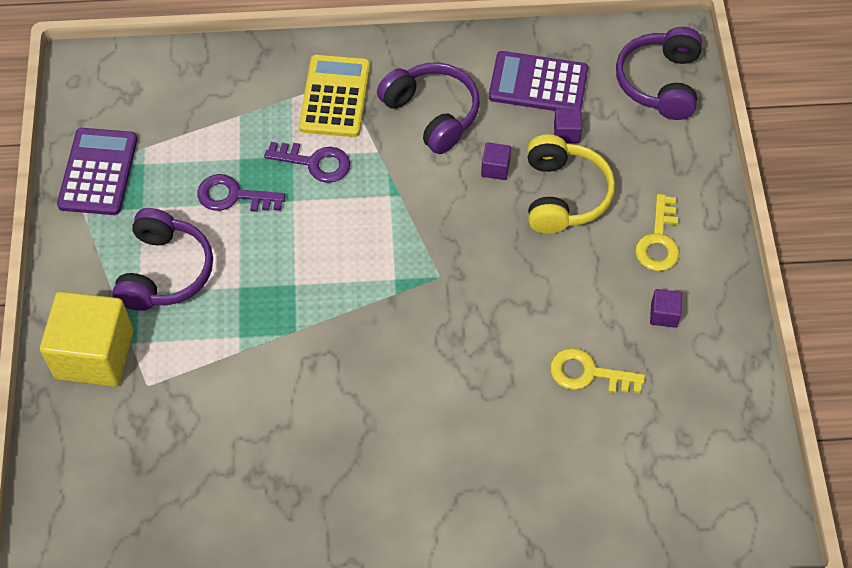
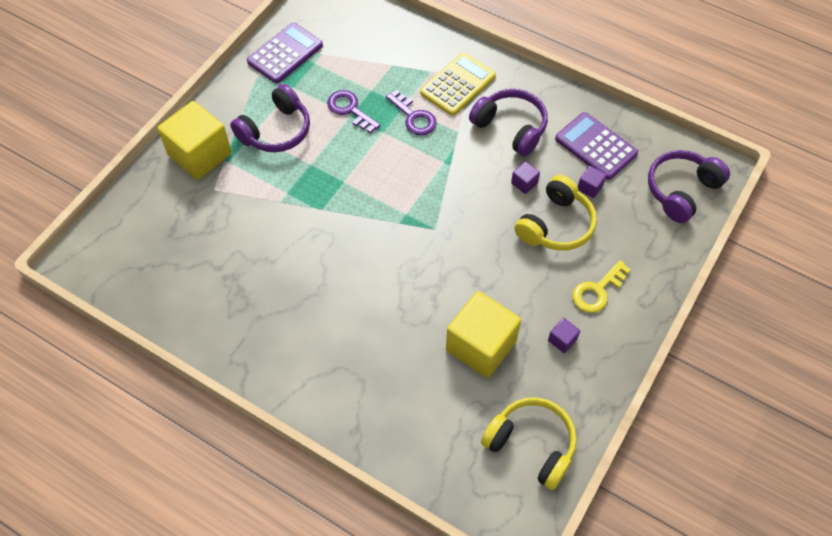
camera: 35 degrees right, 0 degrees up
purple headphones [377,62,480,154] -> purple headphones turned 45 degrees counterclockwise [469,89,548,156]
yellow key [550,348,645,393] -> yellow cube [446,291,521,378]
none -> yellow headphones [481,397,577,490]

